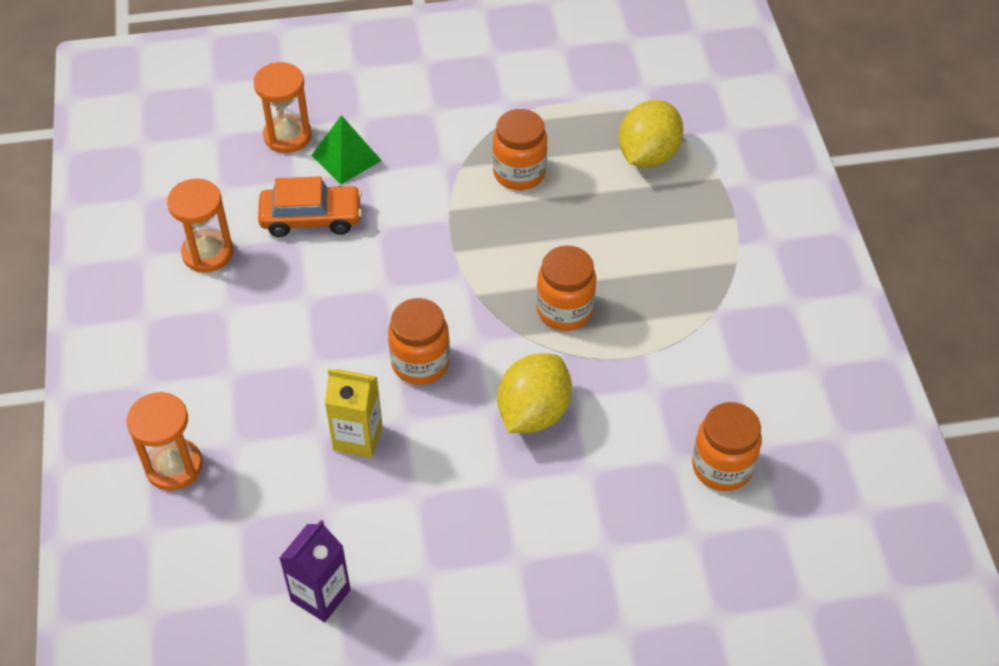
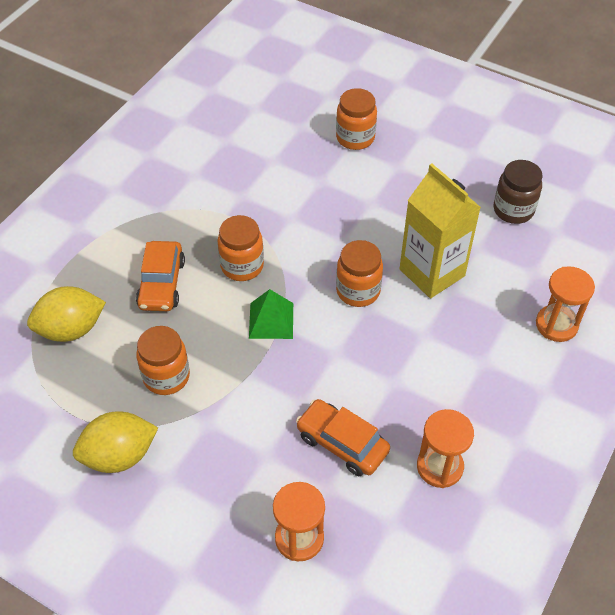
camera: 140 degrees left, 0 degrees up
purple carton [279,520,351,622] -> brown jar [494,160,543,224]
green pyramid [311,115,382,184] -> green pyramid moved to [249,289,293,339]
yellow carton [325,369,383,458] -> yellow carton [399,163,481,298], size x1.63
yellow lemon [497,353,572,433] -> yellow lemon moved to [73,411,158,473]
orange jar [692,402,762,491] -> orange jar moved to [336,88,377,150]
none -> orange car [136,241,185,311]

